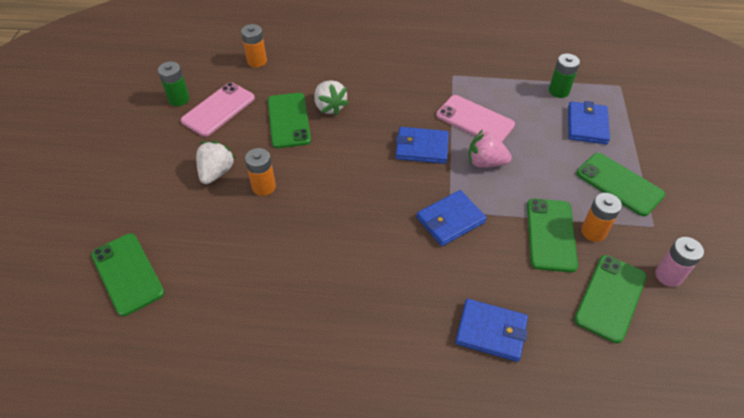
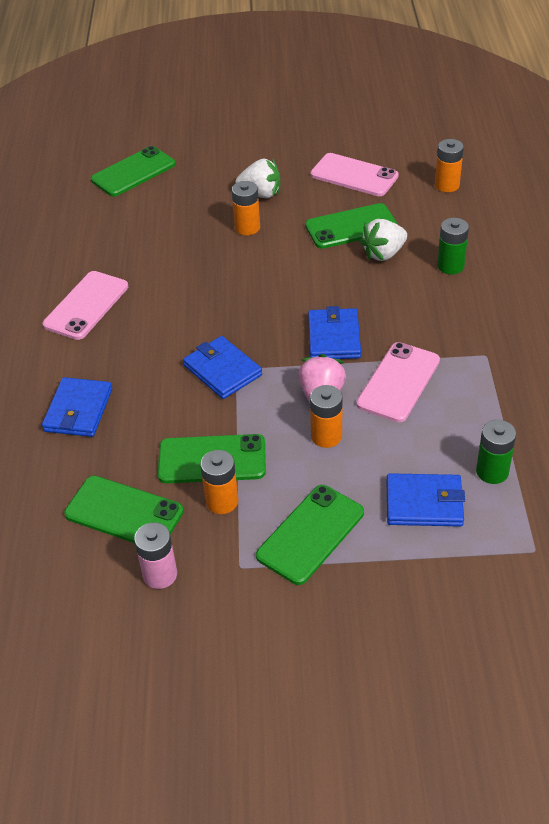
camera: 85 degrees right, 5 degrees down
green battery [158,61,190,106] -> green battery moved to [437,218,469,274]
none -> pink phone [43,271,128,340]
none -> orange battery [310,385,343,448]

